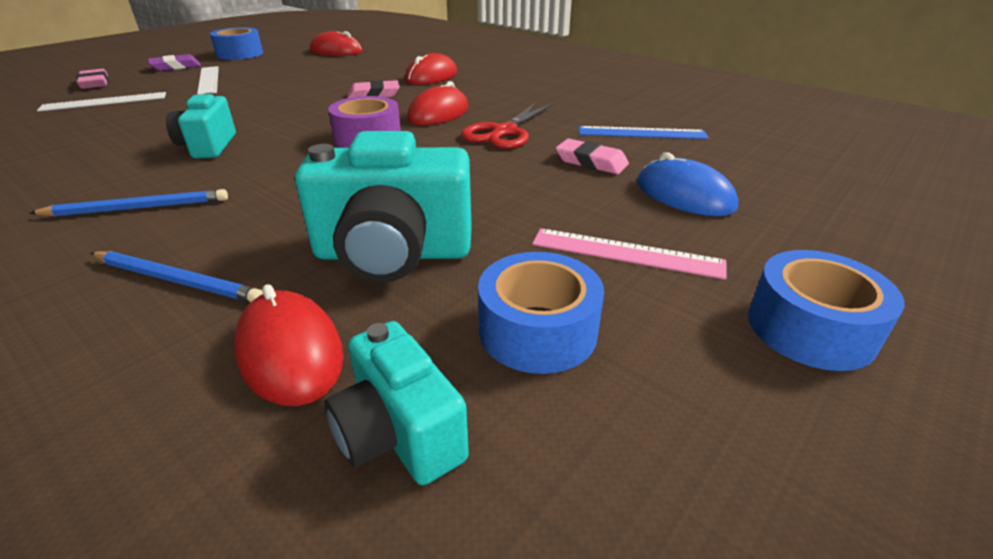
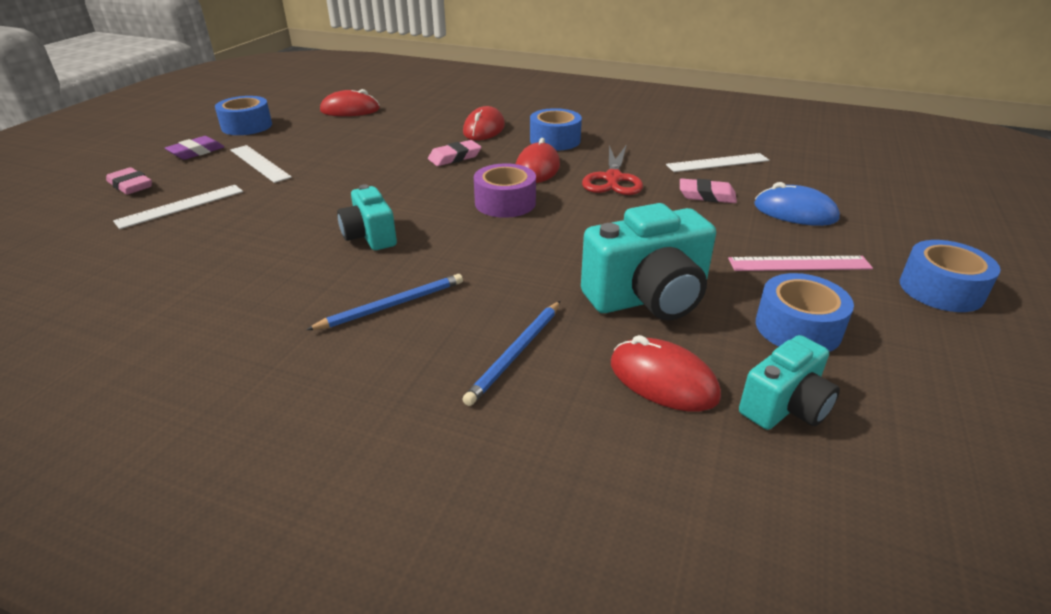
camera: 20 degrees left, 0 degrees up
blue pencil [91,251,263,302] -> blue pencil turned 120 degrees clockwise [462,301,560,406]
turquoise camera [324,321,469,485] -> turquoise camera turned 75 degrees counterclockwise [739,335,840,430]
blue ruler [579,126,709,139] -> white ruler [666,153,769,172]
none -> blue tape [530,108,582,151]

